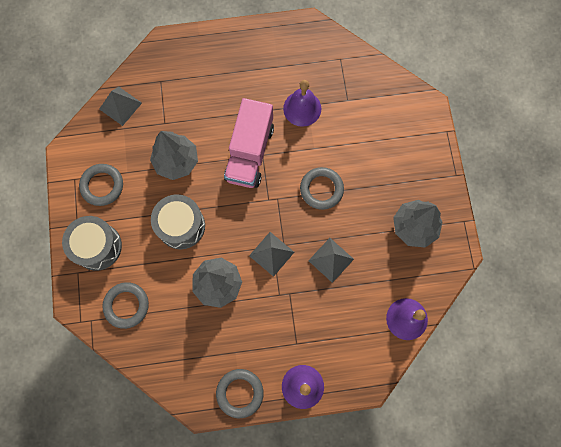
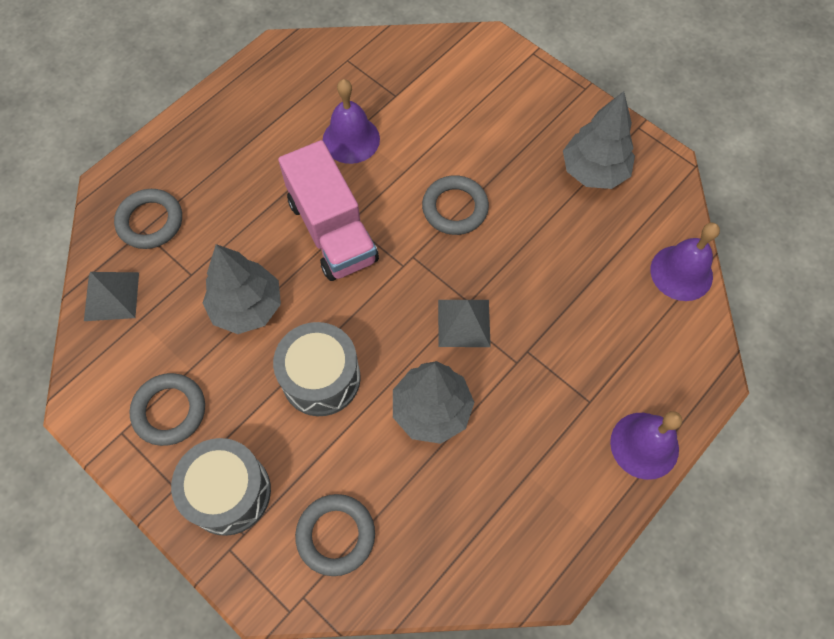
camera: 40 degrees left, 10 degrees down
grey ring [216,369,264,418] -> grey ring moved to [114,189,182,249]
grey pyramid [308,238,354,283] -> none

